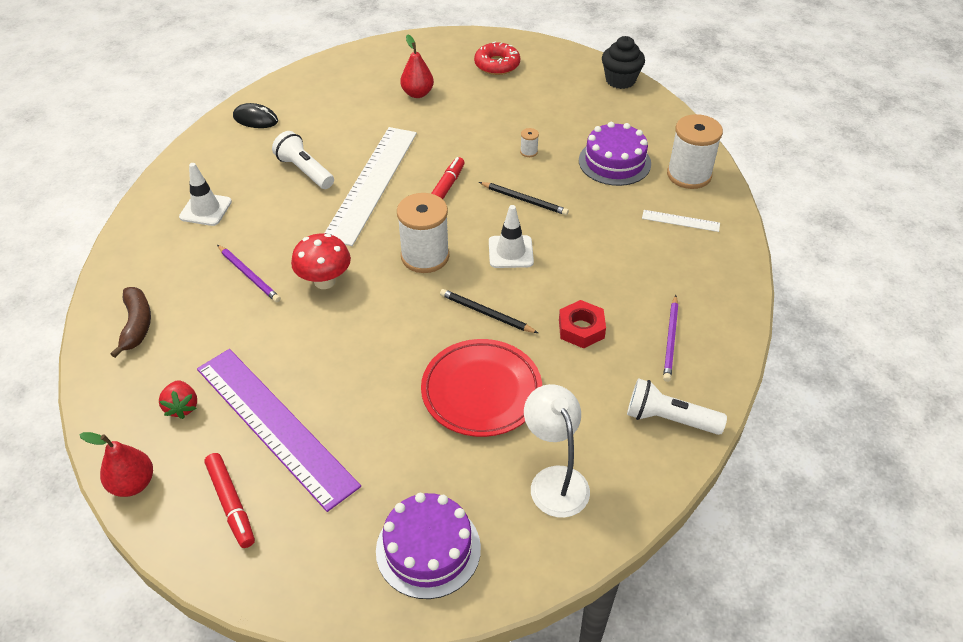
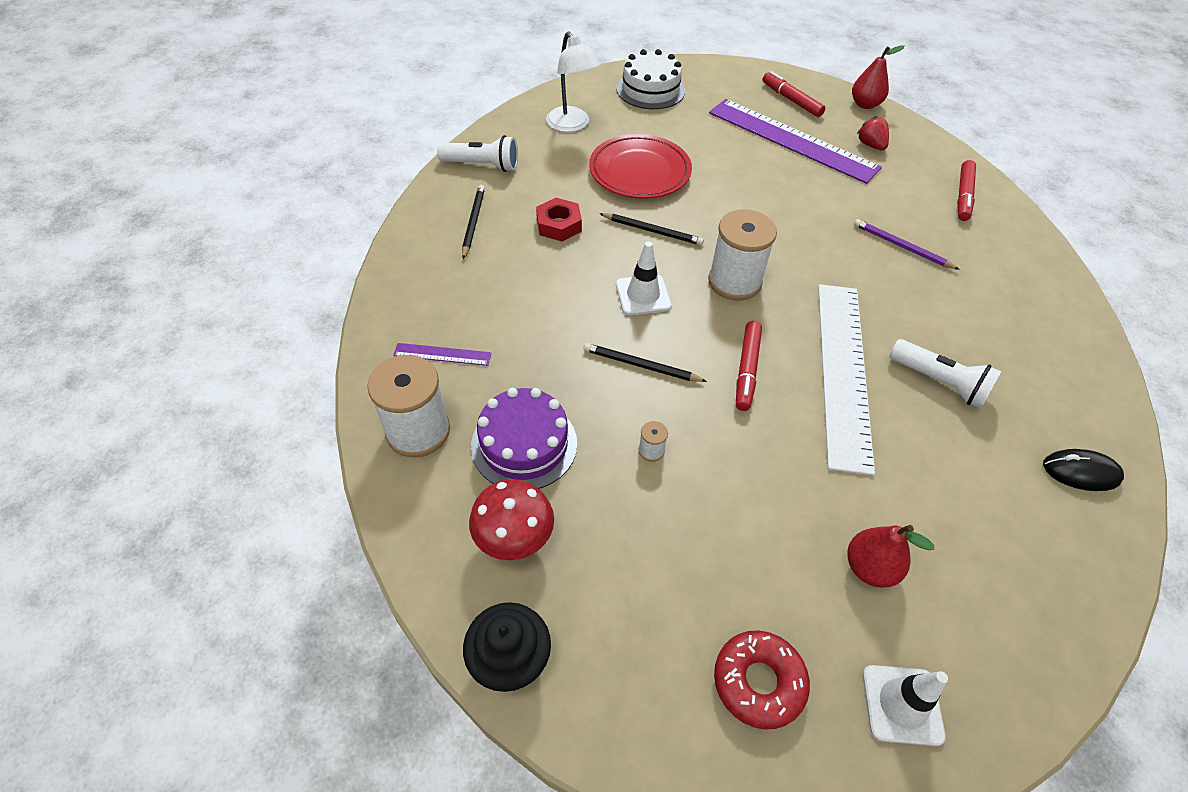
camera: 170 degrees right, 5 degrees up
brown banana [110,287,151,358] -> red marker [957,160,976,221]
white traffic cone [179,163,232,226] -> white traffic cone moved to [862,665,948,746]
red mushroom [291,233,351,289] -> red mushroom moved to [469,479,554,560]
purple cake [376,493,481,599] -> white cake [616,49,685,109]
white ruler [642,210,720,232] -> purple ruler [393,343,492,366]
purple pencil [663,295,678,382] -> black pencil [462,185,485,259]

